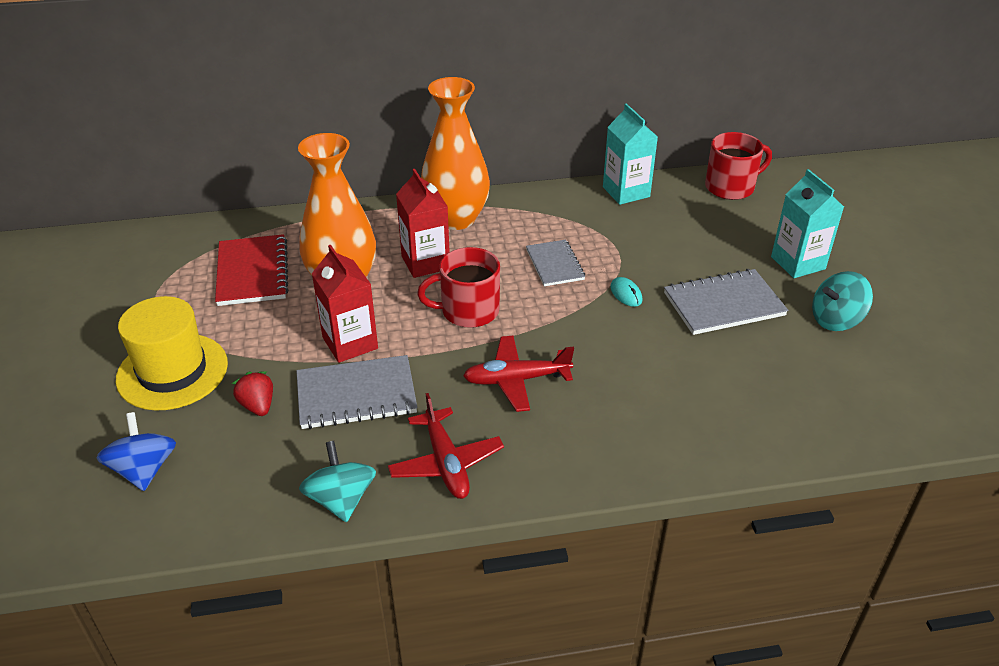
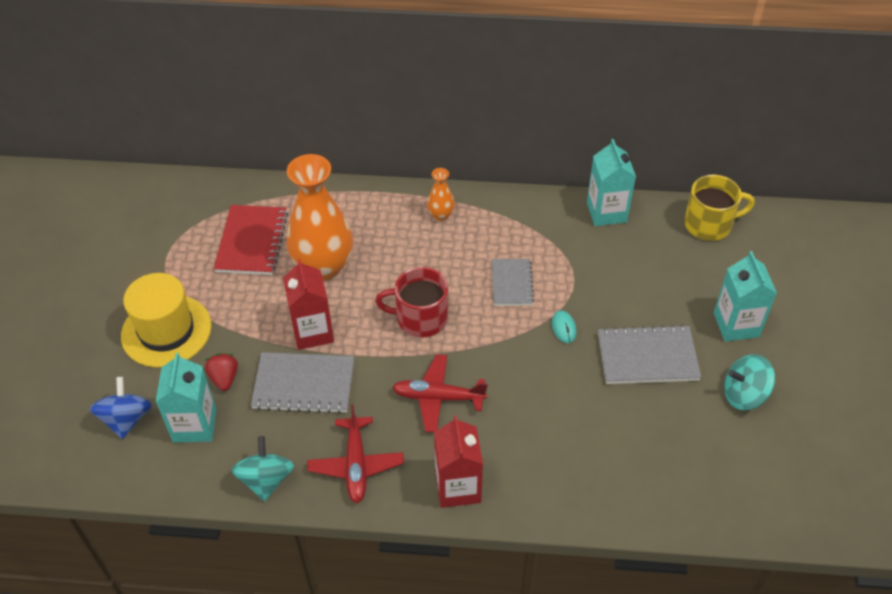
camera: 15 degrees right, 10 degrees up
red carton [396,169,450,278] -> red carton moved to [434,415,483,508]
orange vase [421,77,490,230] -> orange vase [427,168,455,221], size x0.44
red mug [705,132,772,200] -> yellow mug [684,175,755,241]
none -> turquoise carton [156,353,216,442]

